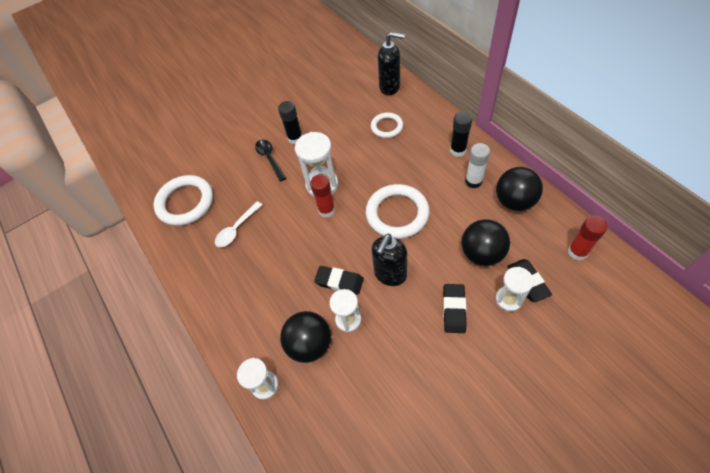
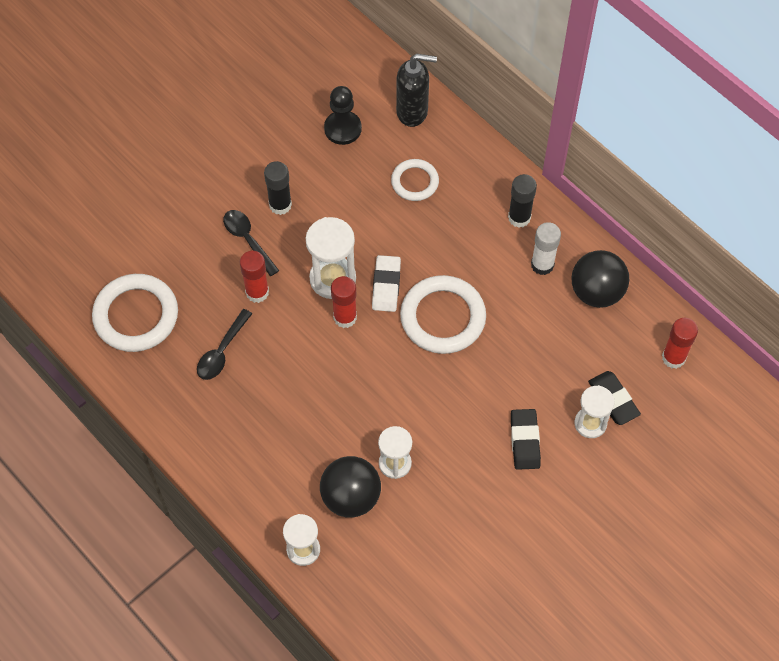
camera: 15 degrees left, 5 degrees up
white spoon [215,201,262,247] -> black spoon [197,309,252,380]
black eraser [314,266,364,295] -> none
black soap dispenser [372,234,407,286] -> none
black ball [462,219,510,266] -> none
none -> red glue stick [240,251,269,303]
none -> black pawn [324,86,362,145]
none -> white eraser [372,255,401,312]

